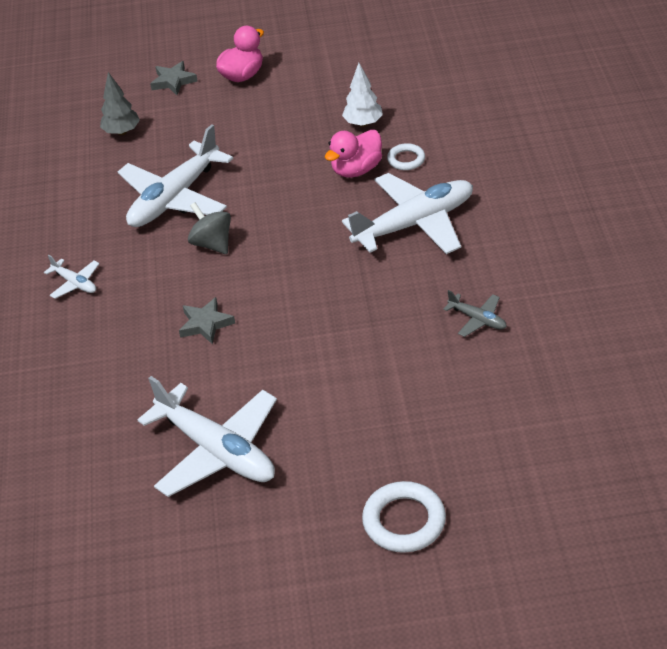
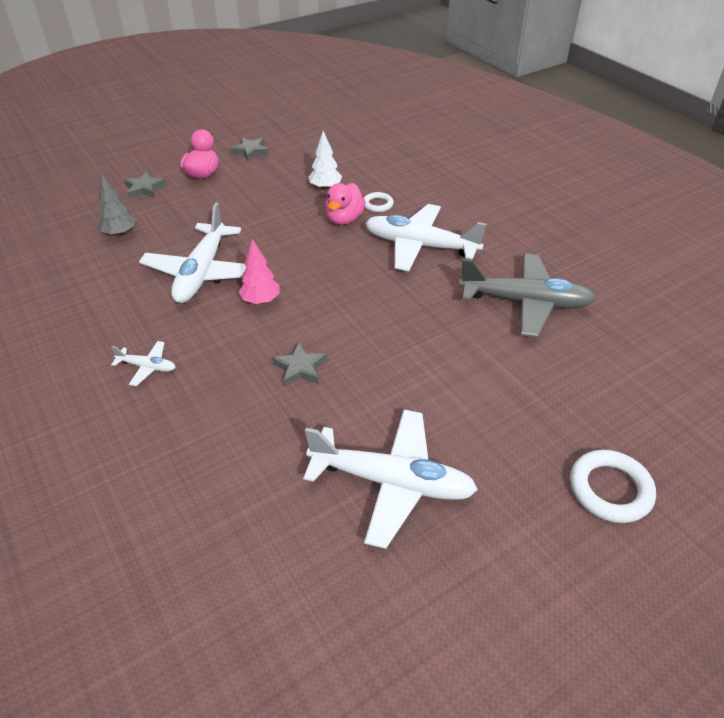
camera: 30 degrees left, 0 degrees up
grey spinning top [188,202,231,254] -> pink tree [239,239,280,304]
white plane [342,173,473,254] -> white plane turned 105 degrees counterclockwise [365,204,486,271]
grey plane [443,290,507,337] -> grey plane [459,253,596,337], size x2.24
none -> grey star [230,138,269,161]

